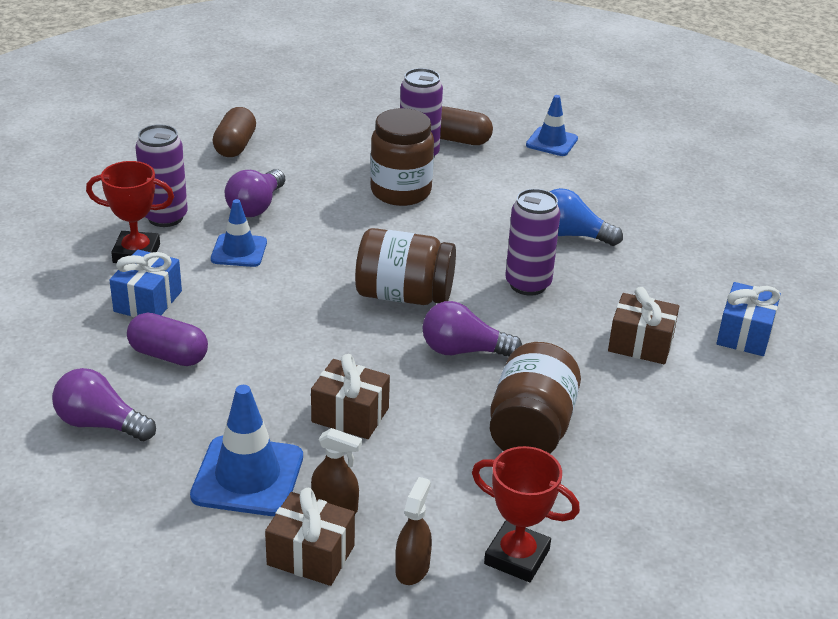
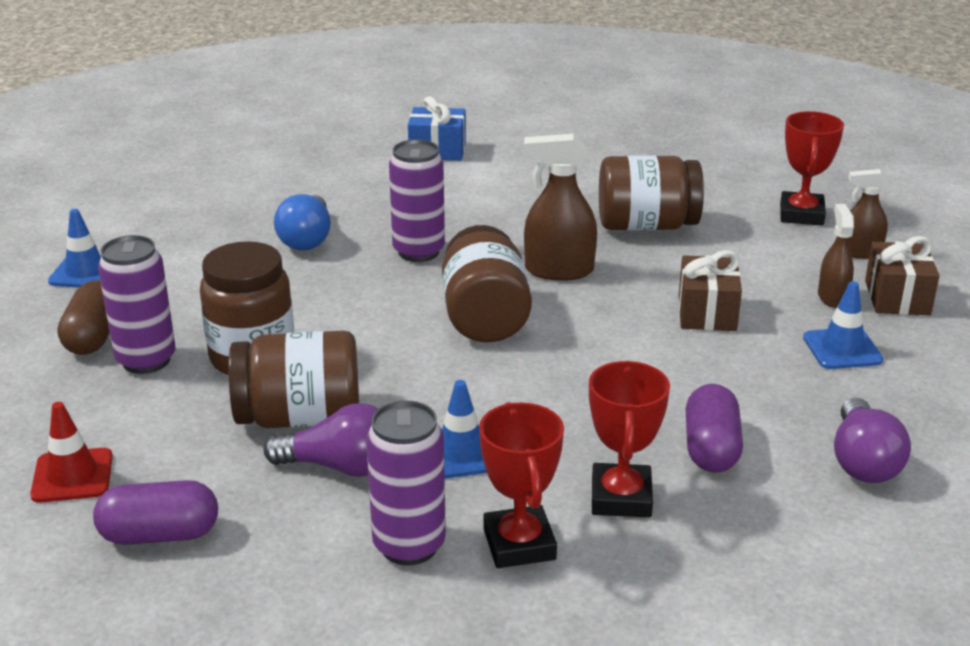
camera: 105 degrees left, 5 degrees down
blue gift [109,249,182,318] -> red trophy [589,361,670,518]
blue traffic cone [190,385,303,516] -> blue traffic cone [803,281,884,369], size x0.64
brown capsule [213,107,256,157] -> purple capsule [93,480,218,545]
purple light bulb [422,301,522,356] -> brown spray bottle [524,134,597,281]
brown gift [608,287,679,364] -> none
none -> red traffic cone [30,402,113,503]
none -> brown jar [229,330,359,428]

